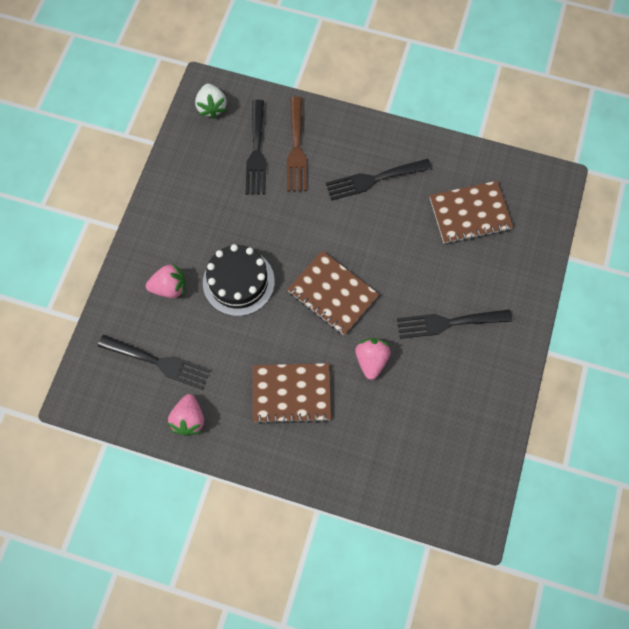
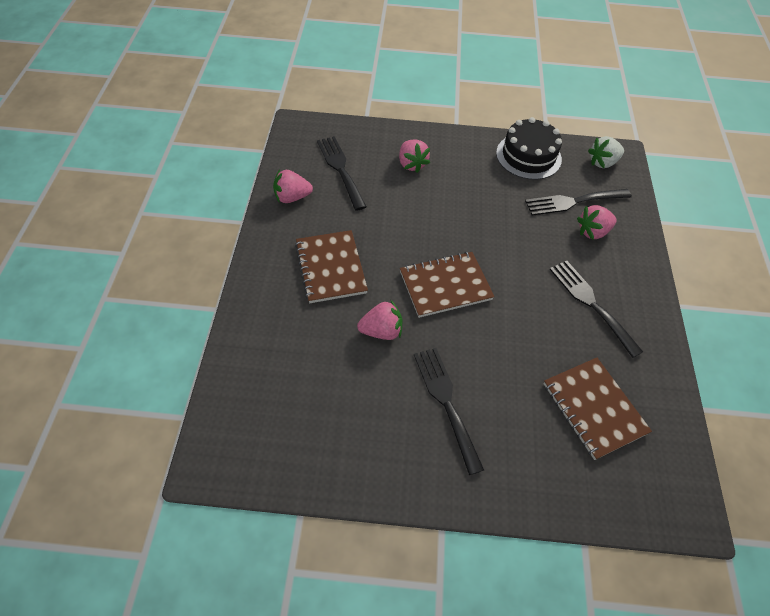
camera: 75 degrees right, 15 degrees down
black fork [98,335,211,390] -> black fork turned 150 degrees clockwise [317,136,367,211]
black cake [203,244,275,316] -> black cake moved to [496,117,562,180]
brown fork [287,97,307,191] -> pink strawberry [577,205,617,240]
brown notebook [287,251,379,335] -> brown notebook turned 45 degrees clockwise [400,252,494,318]

